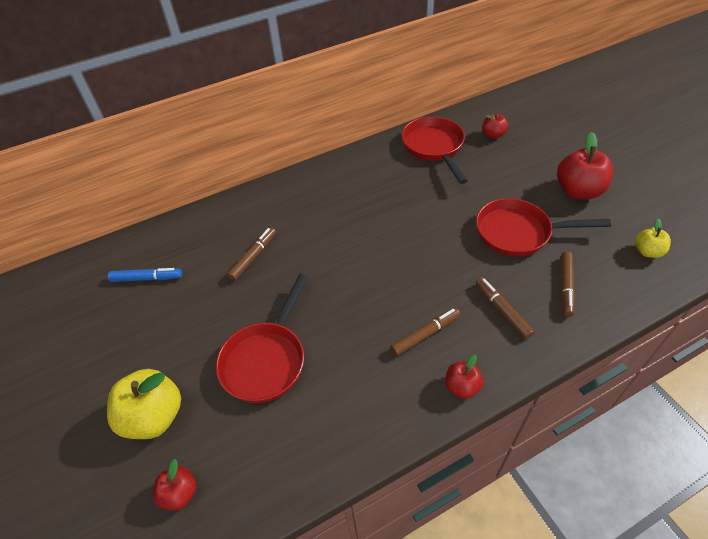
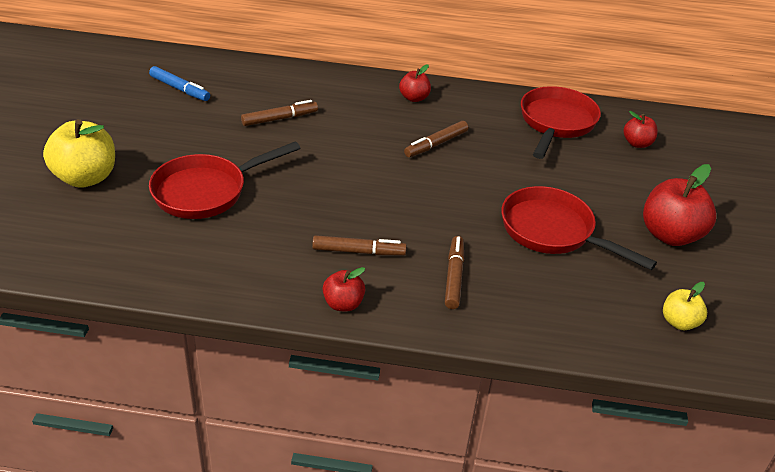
camera: 30 degrees right, 10 degrees down
red apple [153,459,197,510] -> red apple moved to [399,64,431,102]
brown marker [561,251,575,317] -> brown marker moved to [404,121,468,157]

